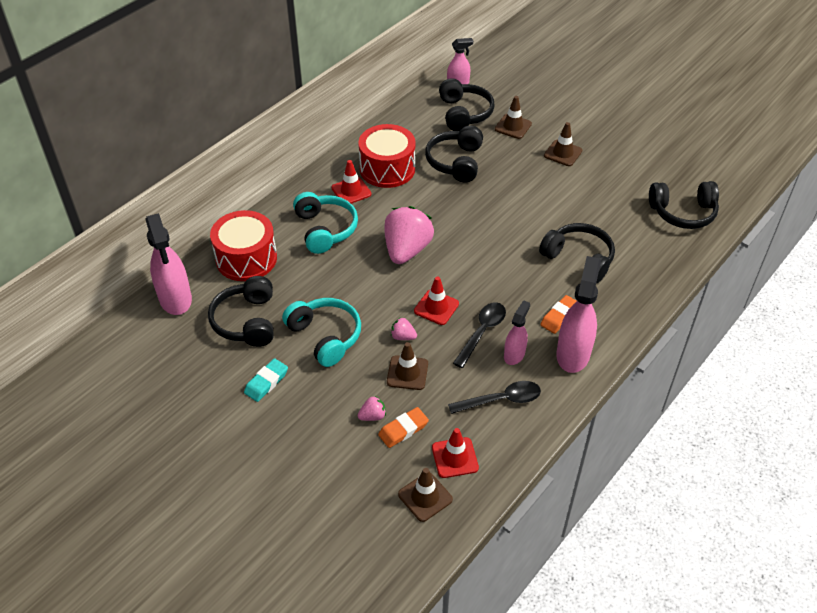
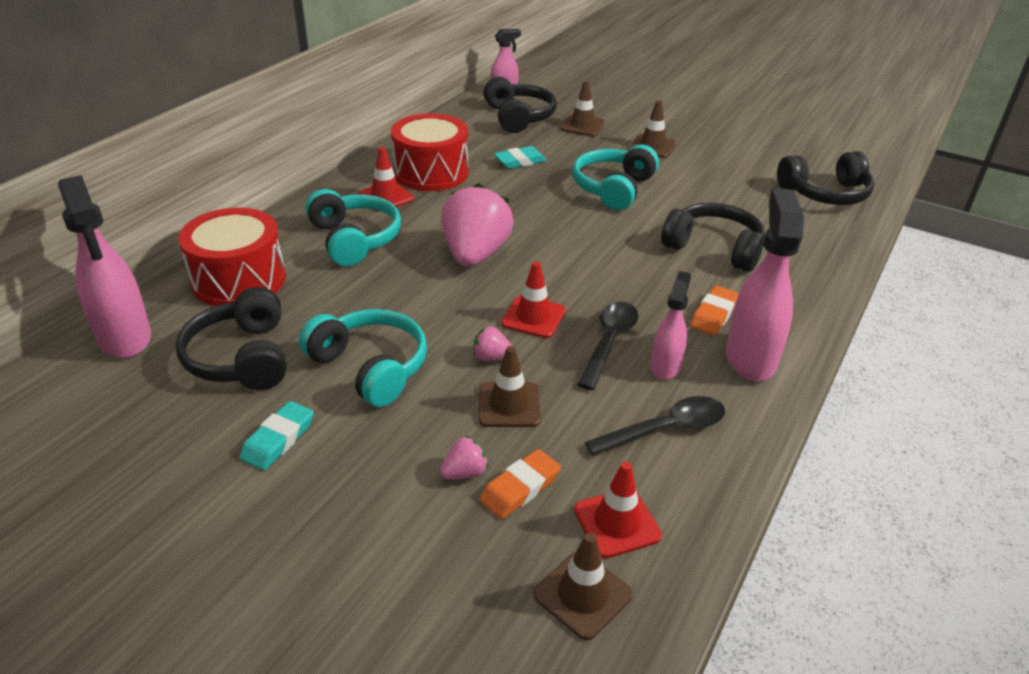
camera: 10 degrees left, 10 degrees down
black headphones [425,126,483,182] -> turquoise eraser [494,146,547,169]
none -> turquoise headphones [573,145,659,210]

